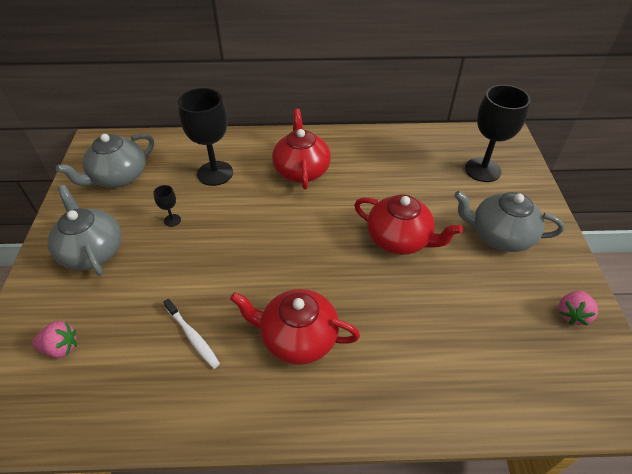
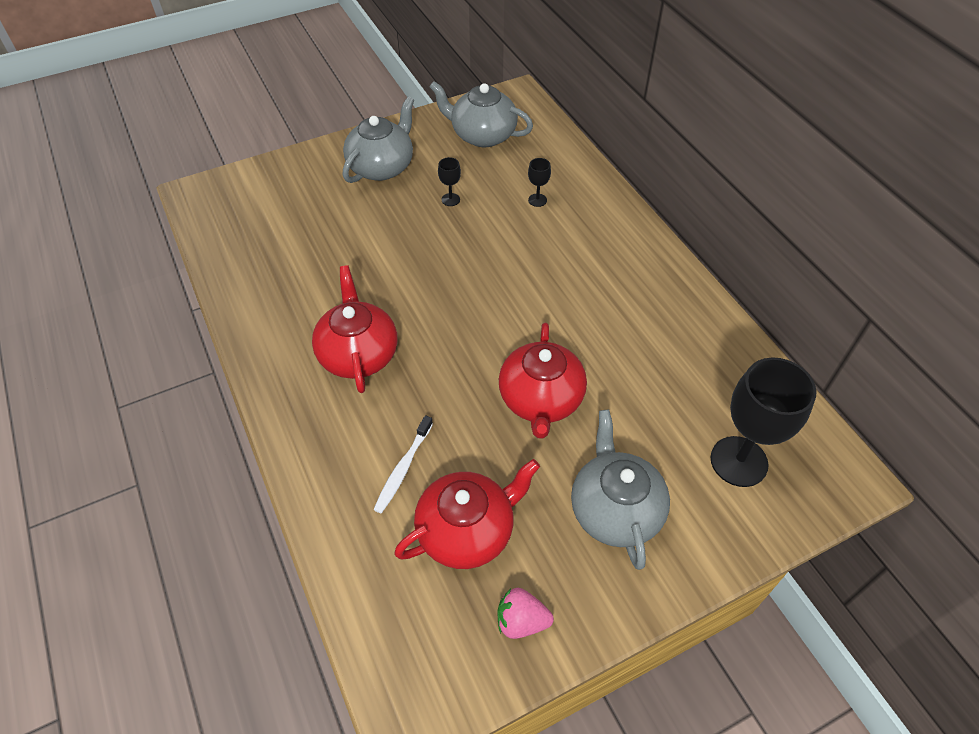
camera: 65 degrees right, 5 degrees up
pink strawberry [32,321,77,358] -> none
white toothbrush [163,299,220,369] -> white toothbrush moved to [373,415,433,513]
black goblet [178,88,233,186] -> black goblet [528,158,551,207], size x0.43
red teapot [272,109,331,189] -> red teapot moved to [394,459,540,569]

